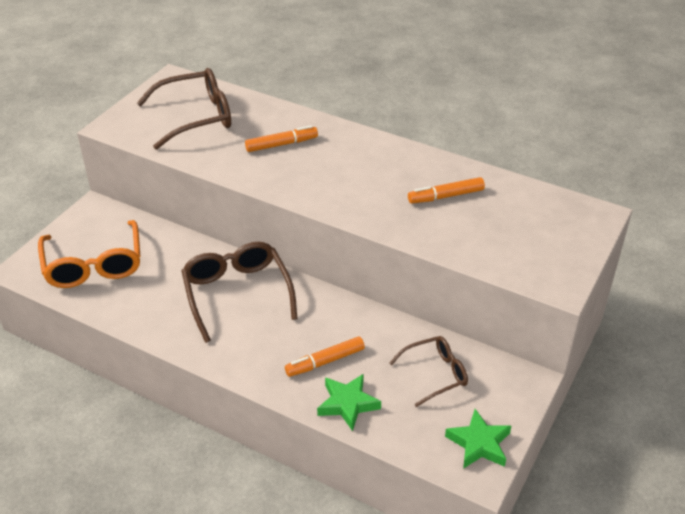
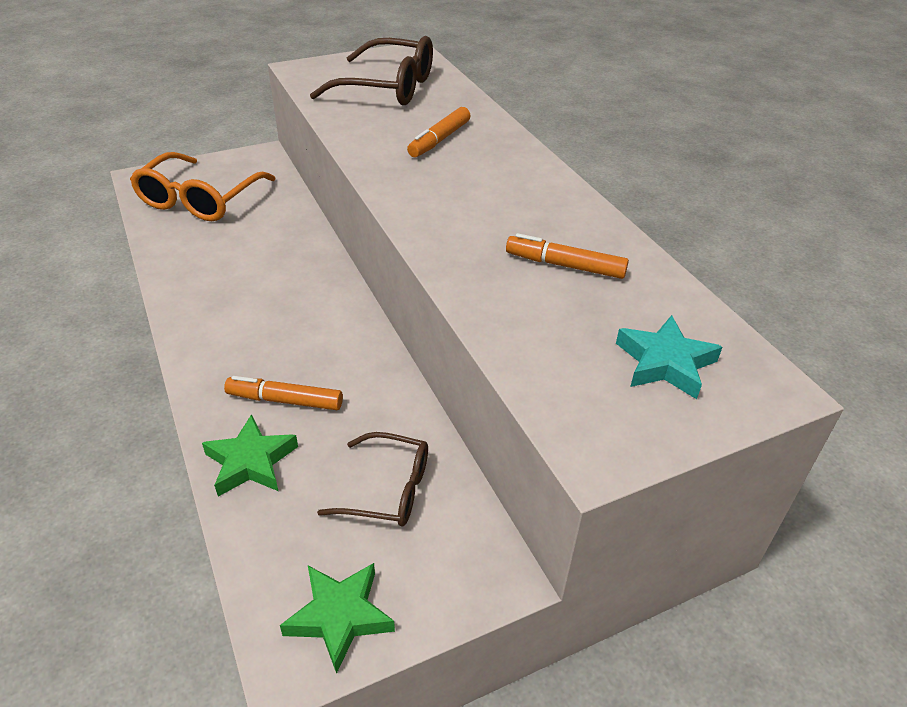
camera: 35 degrees right, 0 degrees up
brown glasses [182,242,298,343] -> none
orange marker [245,125,318,152] -> orange marker turned 105 degrees clockwise [407,107,471,157]
none -> turquoise star [616,315,722,399]

